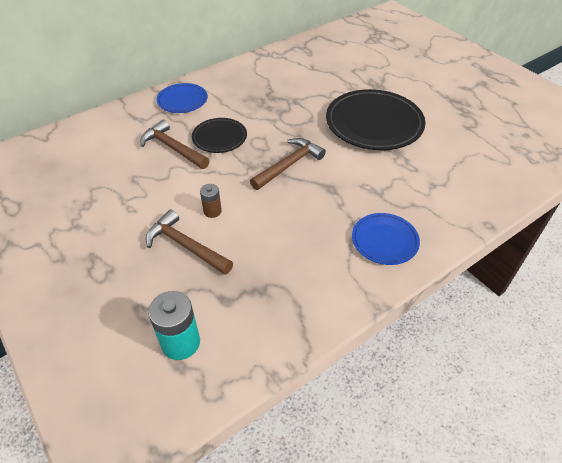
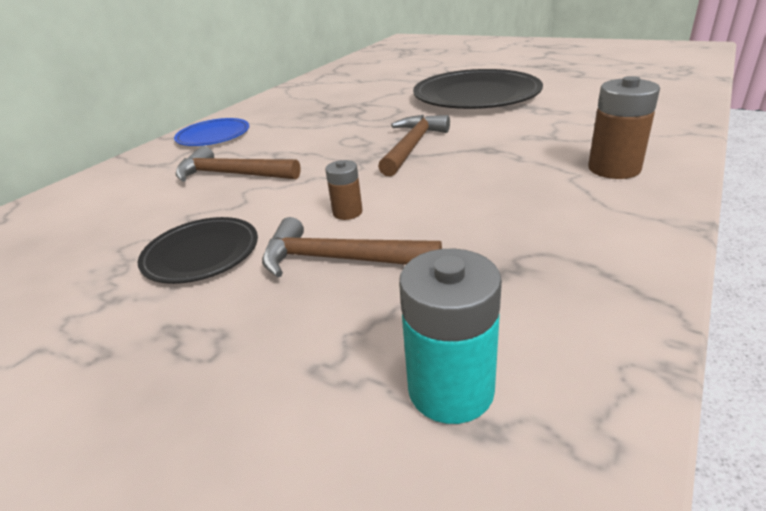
camera: 20 degrees left, 15 degrees down
black plate [192,118,247,153] -> black plate moved to [138,217,258,284]
blue plate [352,213,420,265] -> brown battery [588,76,660,179]

